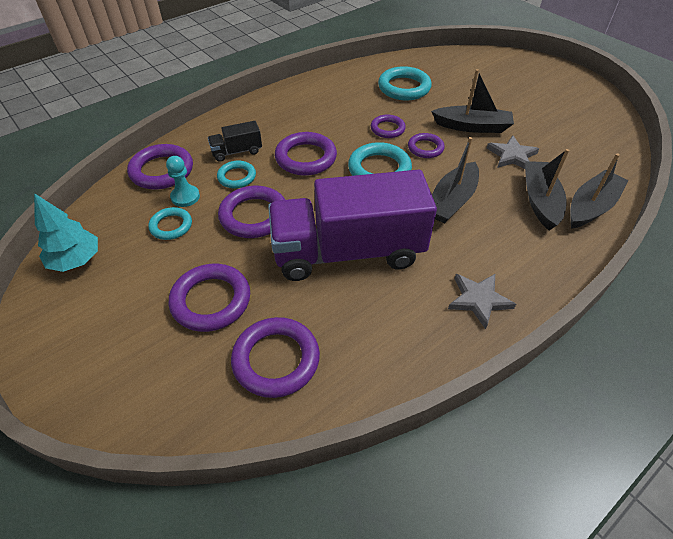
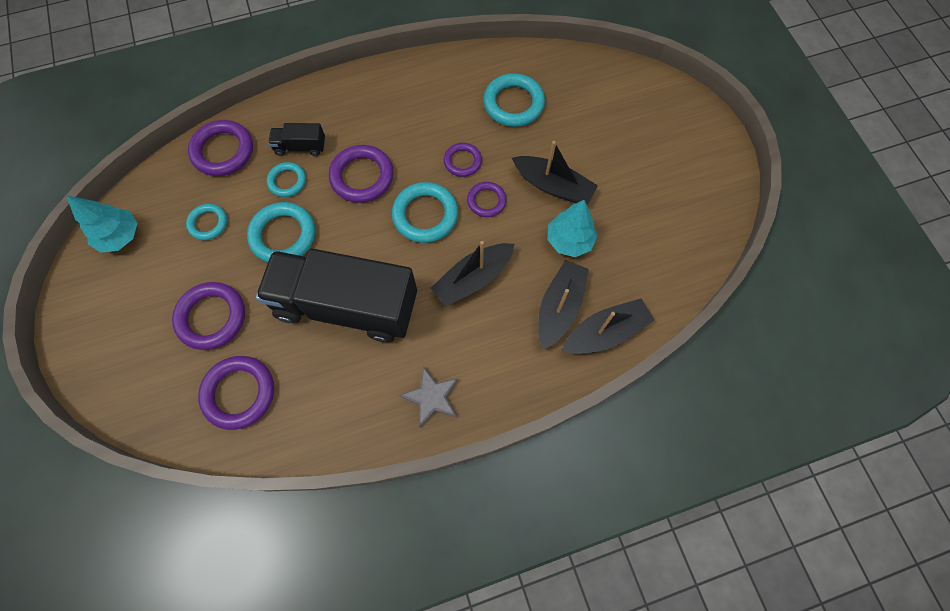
camera: 20 degrees right, 20 degrees up
turquoise pawn [166,156,200,207] -> none
purple ring [218,186,285,238] -> turquoise ring [247,202,315,262]
purple truck [268,170,437,281] -> black truck [256,248,417,342]
grey star [486,135,539,169] -> turquoise tree [547,200,598,257]

